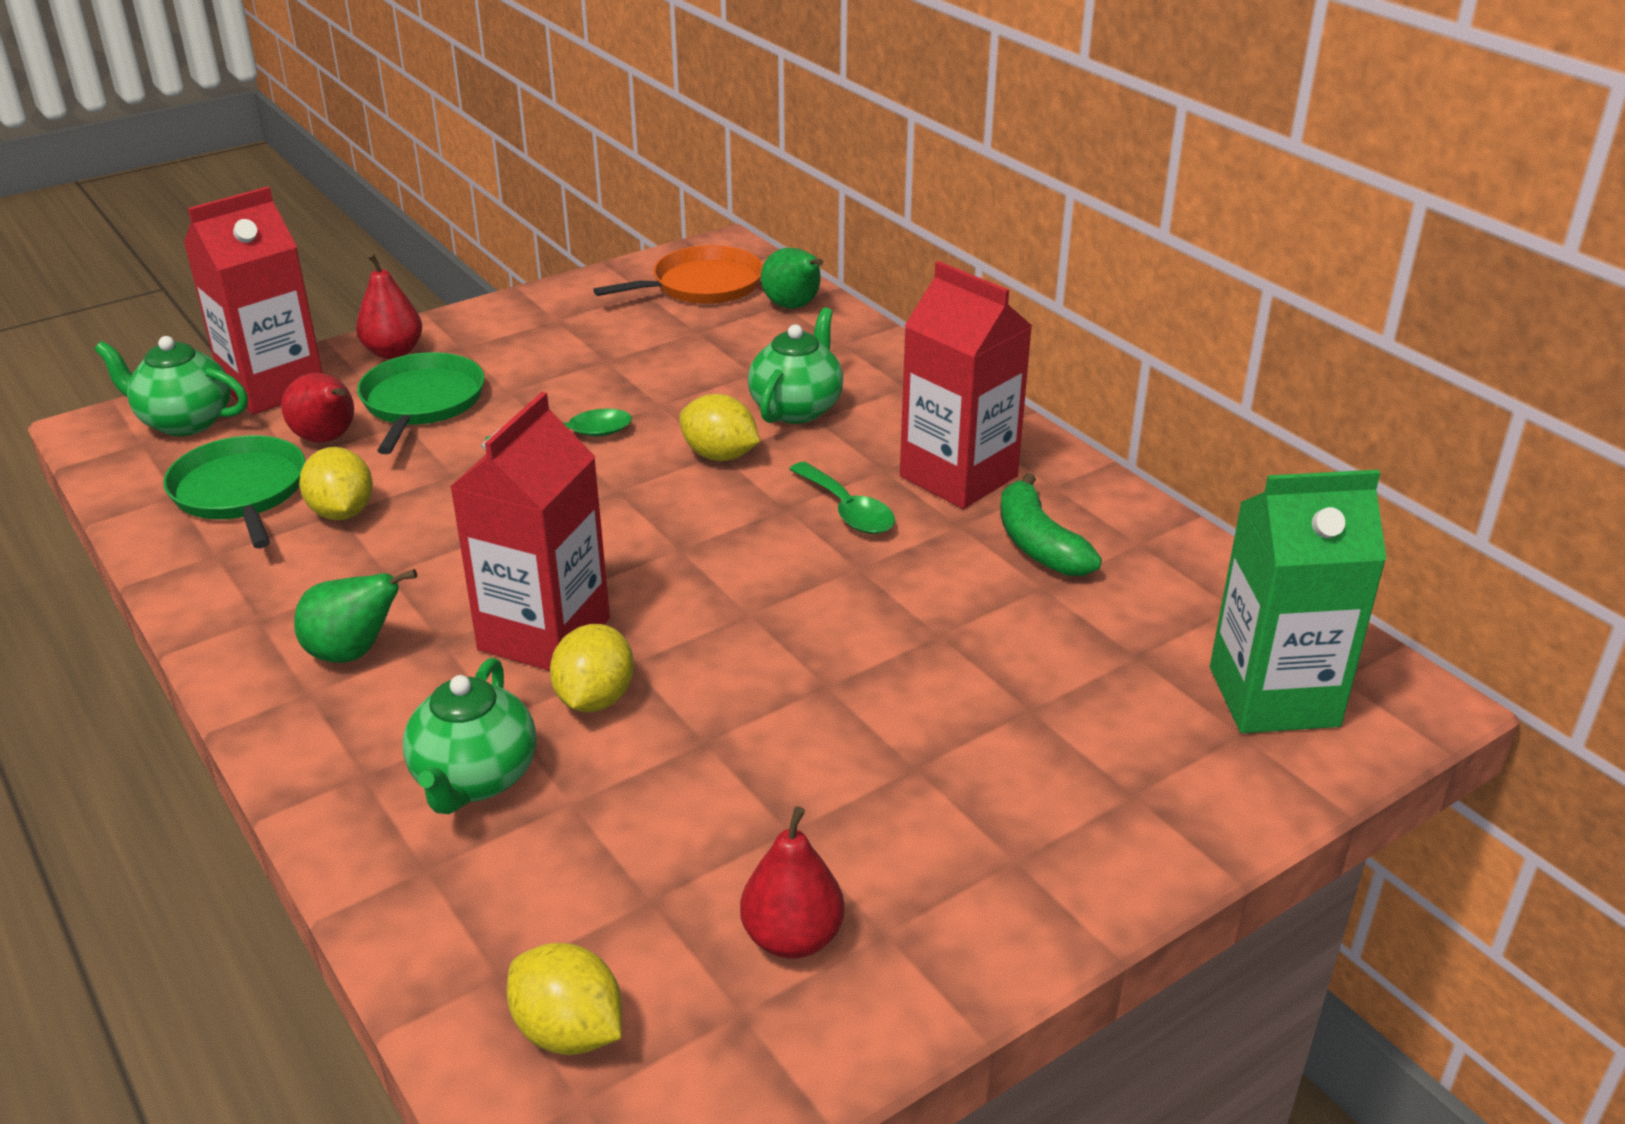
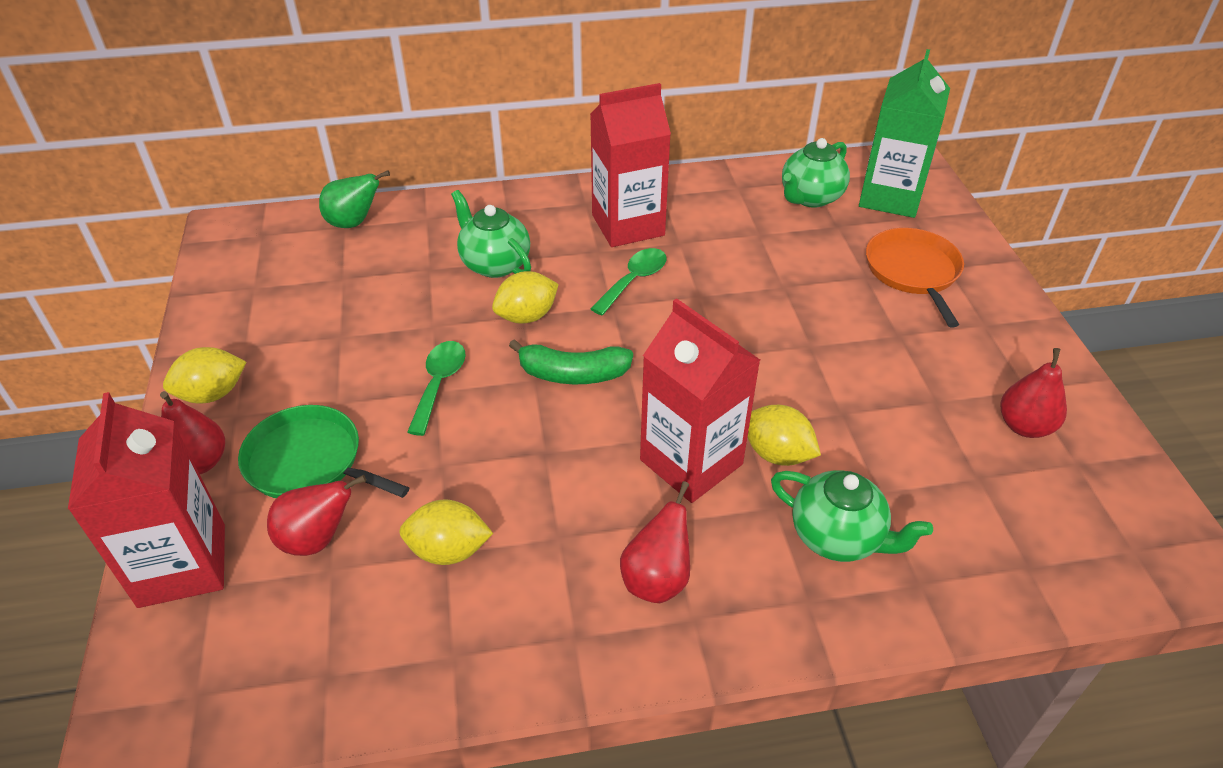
camera: 65 degrees left, 10 degrees up
green teapot [94,336,248,436] -> green teapot moved to [782,138,850,208]
green pan [163,435,305,548] -> none
green pear [294,569,417,663] -> red pear [620,481,690,603]
yellow lemon [507,943,622,1055] -> yellow lemon moved to [163,347,246,403]
orange pan [593,245,763,304] -> orange pan moved to [866,228,964,328]
green spoon [789,462,895,534] -> green spoon turned 45 degrees counterclockwise [590,248,666,315]
green banana [1000,473,1102,576] -> green banana moved to [509,339,633,384]

